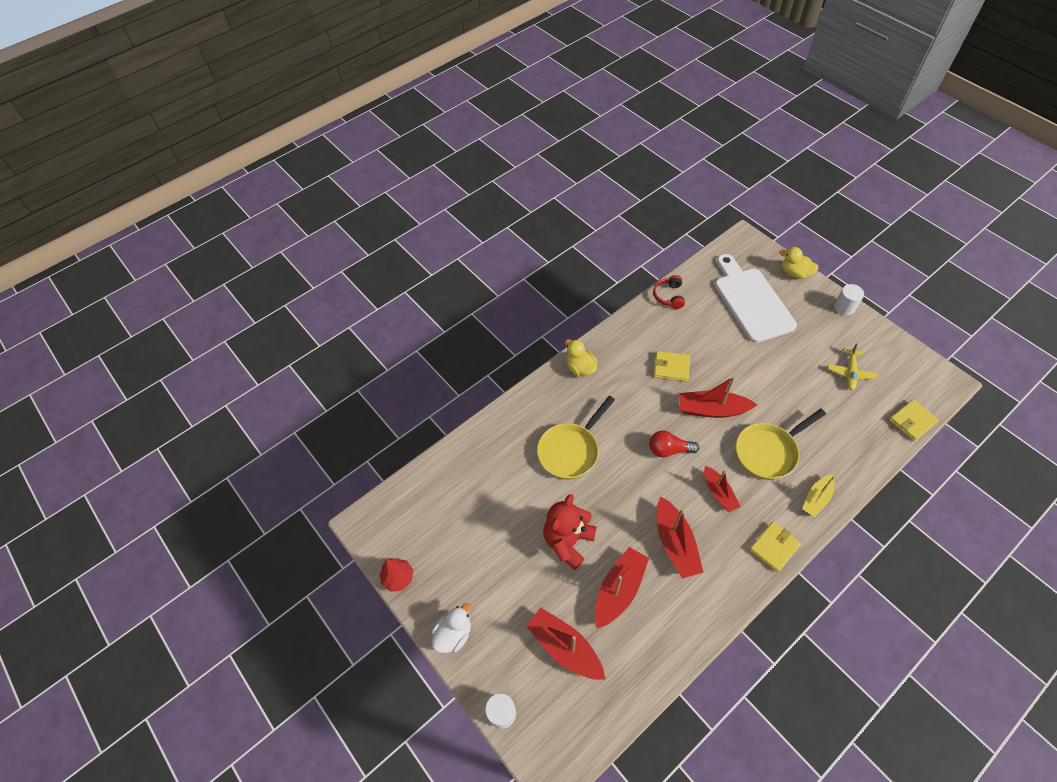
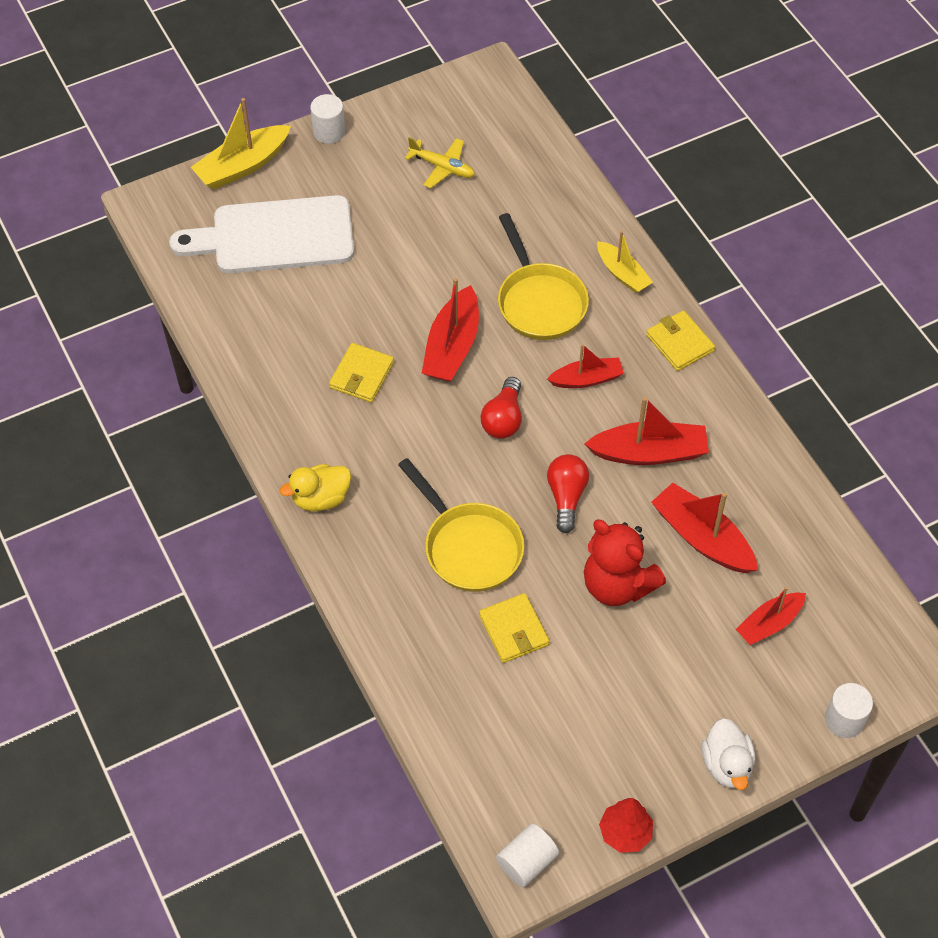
camera: 80 degrees left, 0 degrees up
white duck [432,603,472,653] -> white duck turned 150 degrees counterclockwise [702,718,755,790]
red boat [526,608,605,680] -> red boat [736,587,806,645], size x0.64
red headphones [653,275,685,309] -> none
yellow duck [779,247,818,279] -> yellow boat [191,98,291,189]
yellow wallet [889,399,939,441] -> yellow wallet moved to [479,593,550,663]
none -> white cylinder [496,824,559,887]
none -> red light bulb [547,454,589,533]

